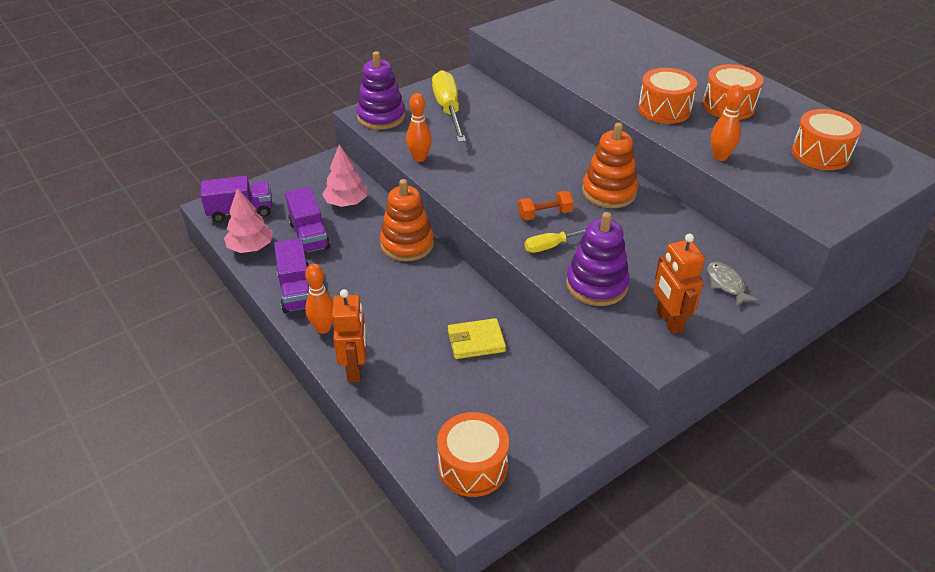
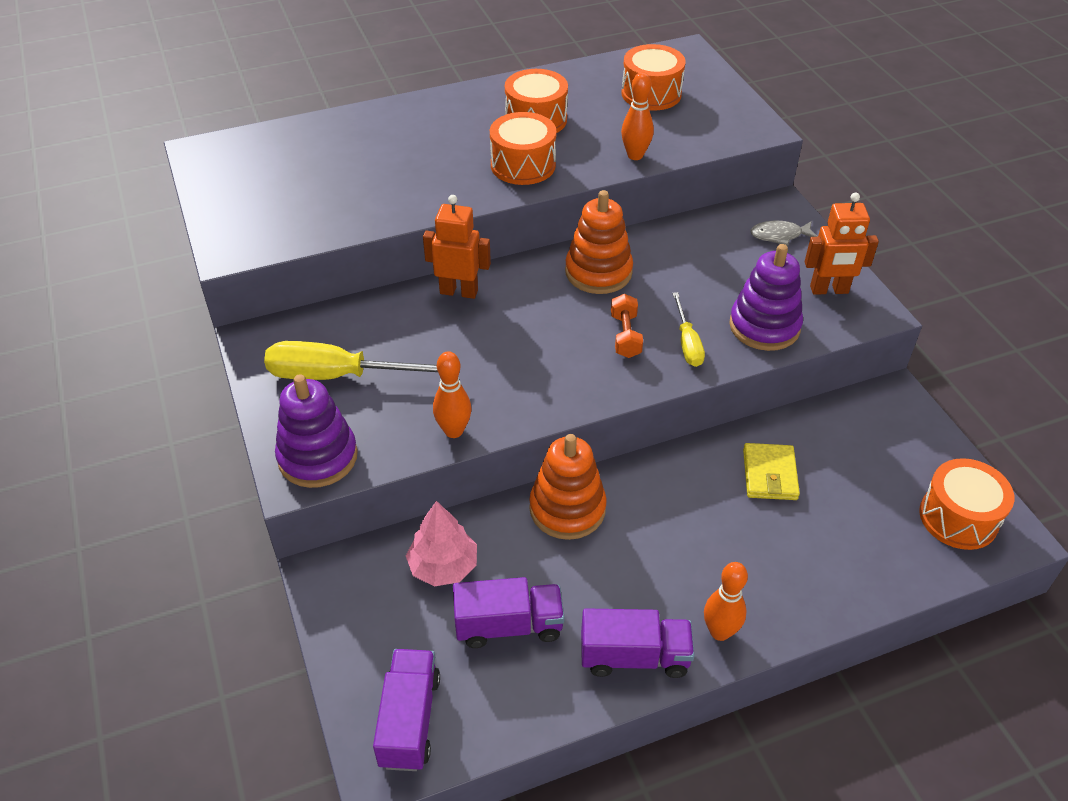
camera: 75 degrees left, 5 degrees up
pink tree [224,188,273,253] -> none
orange robot [332,289,367,382] -> orange robot moved to [423,195,491,299]

